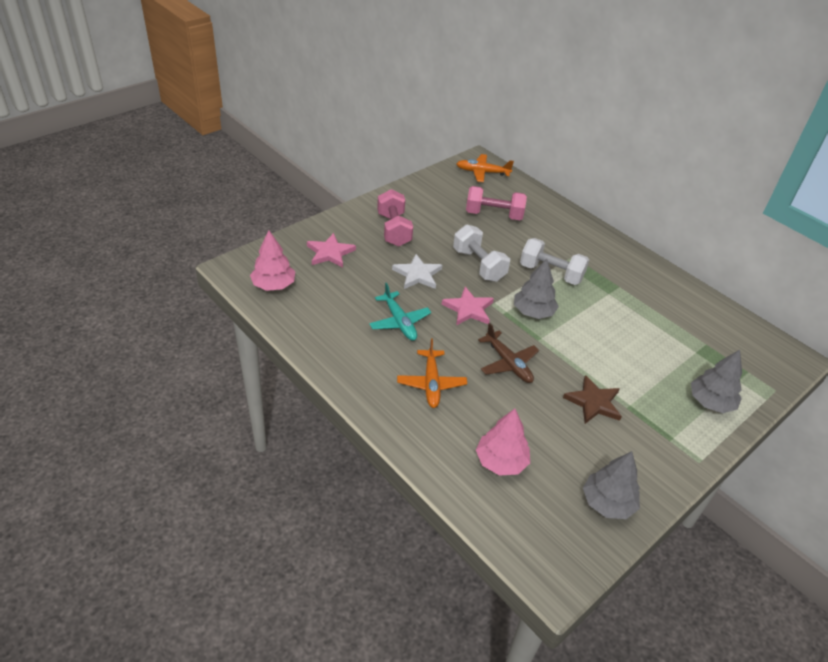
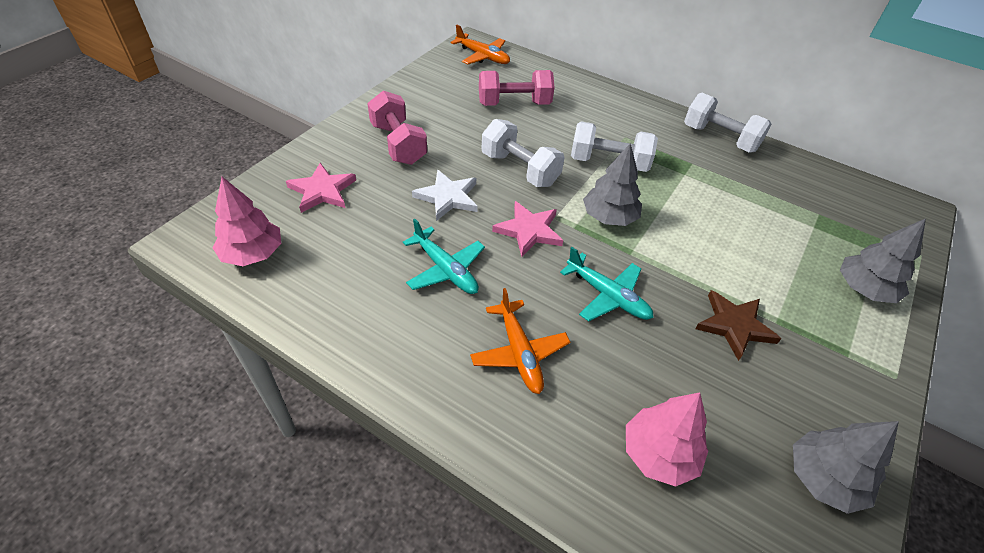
camera: 15 degrees left, 5 degrees up
orange plane [456,154,514,182] -> orange plane turned 135 degrees counterclockwise [450,25,510,64]
brown plane [478,323,539,383] -> turquoise plane [560,247,654,322]
none -> white dumbbell [684,93,771,153]

